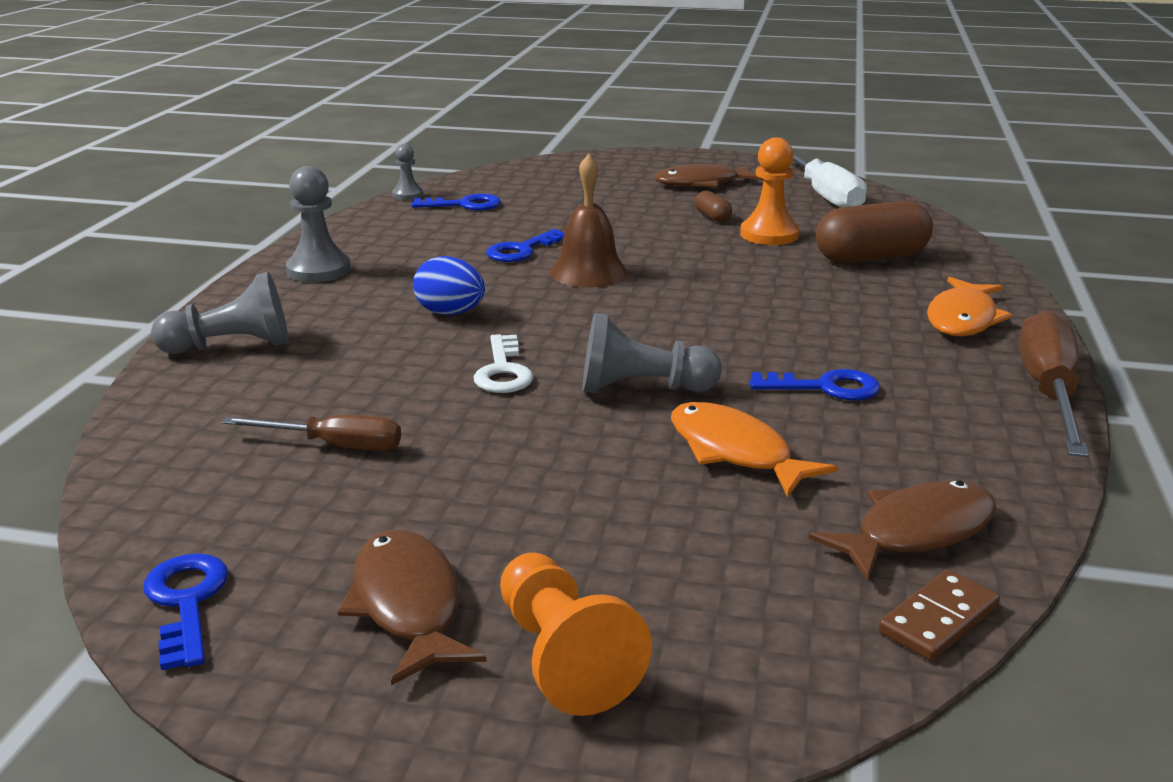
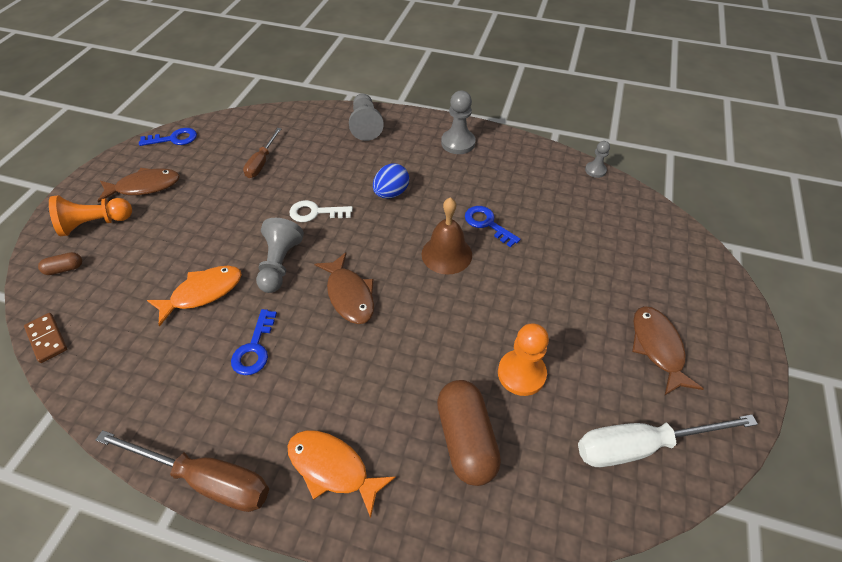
camera: 95 degrees right, 25 degrees up
blue key [412,194,501,210] -> none
brown capsule [695,191,732,222] -> brown capsule moved to [38,252,82,275]
brown fish [809,480,997,581] -> brown fish moved to [315,252,374,324]

